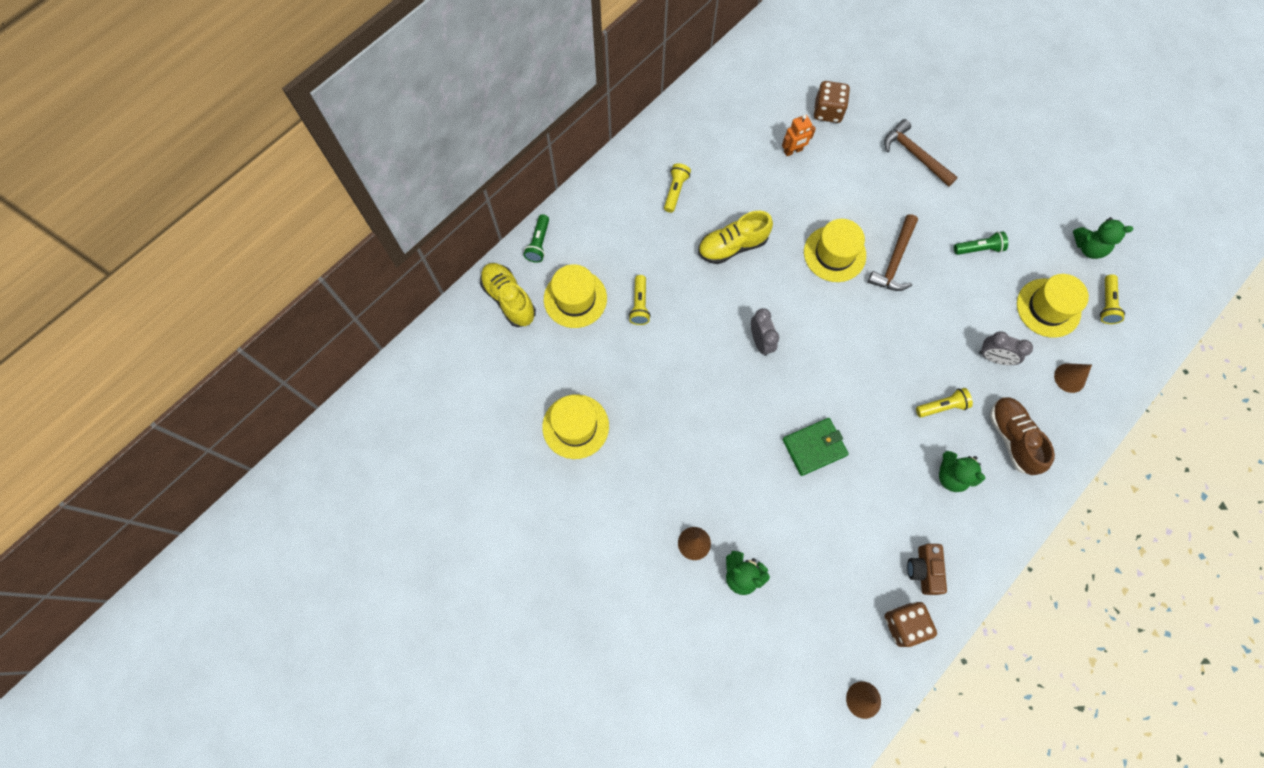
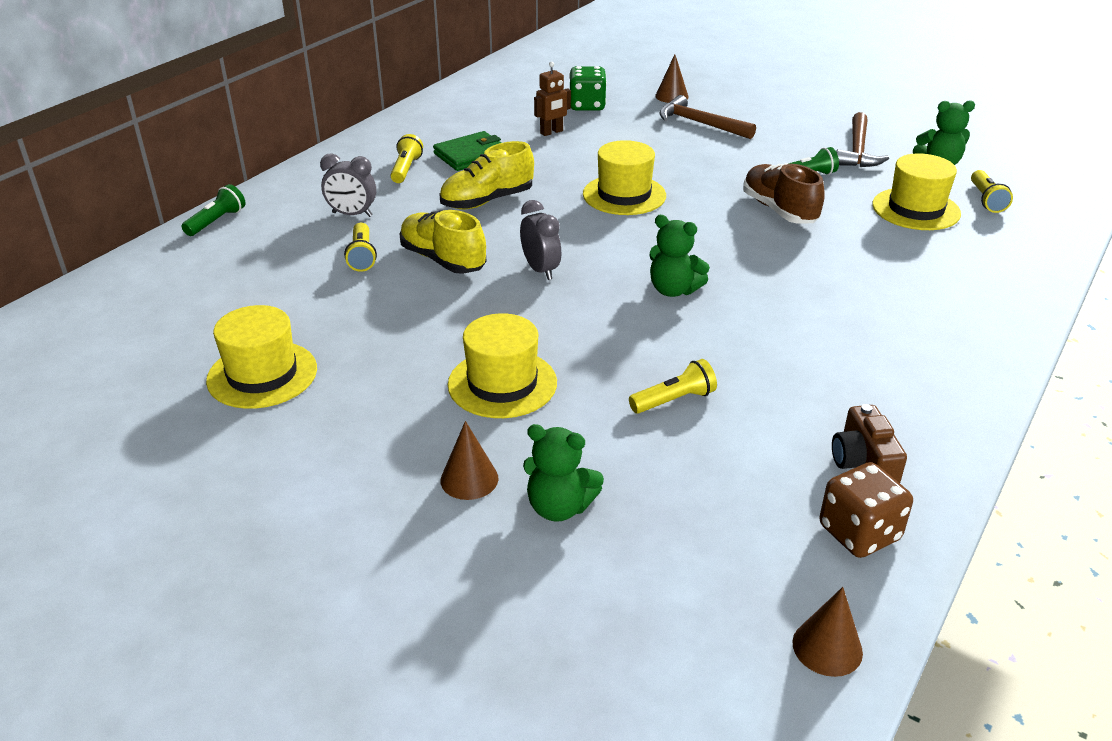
camera: 10 degrees left, 35 degrees down
yellow shoe [480,263,536,327] -> yellow shoe moved to [400,210,487,274]
green flashlight [524,214,549,263] -> green flashlight turned 150 degrees counterclockwise [182,184,245,236]
yellow hat [544,264,607,328] -> yellow hat moved to [448,313,557,418]
orange robot [782,114,816,156] -> brown robot [534,62,571,136]
green wallet [782,418,849,476] -> green wallet moved to [433,131,501,171]
brown dice [813,81,850,123] -> green dice [569,66,607,111]
brown hammer [868,214,918,291] -> brown hammer moved to [836,112,889,167]
yellow flashlight [916,388,973,418] -> yellow flashlight moved to [629,359,717,414]
green teddy bear [939,451,986,492] -> green teddy bear moved to [650,215,710,297]
grey clock [979,331,1033,365] -> grey clock moved to [320,154,376,217]
brown shoe [990,397,1055,475] -> brown shoe moved to [743,163,825,224]
brown cone [1054,363,1092,393] -> brown cone moved to [655,54,689,103]

